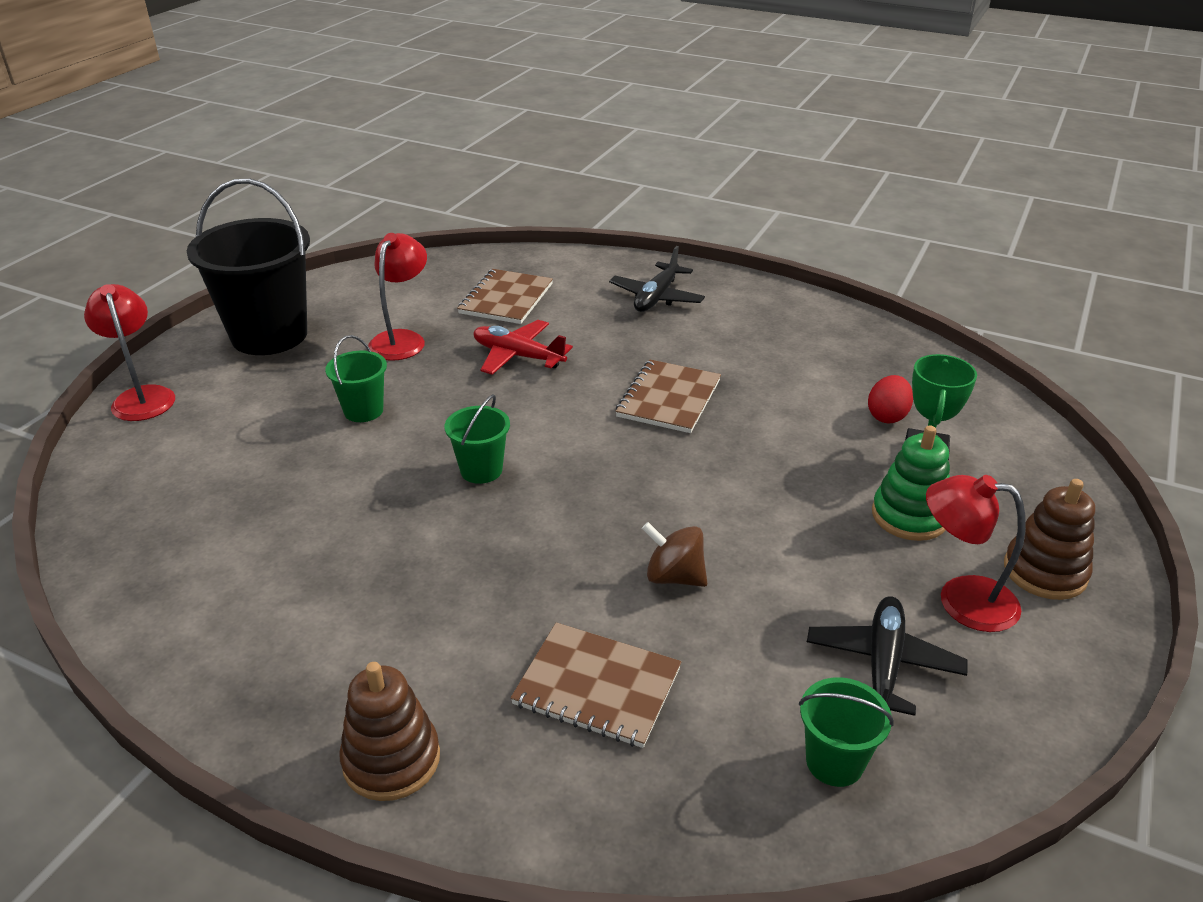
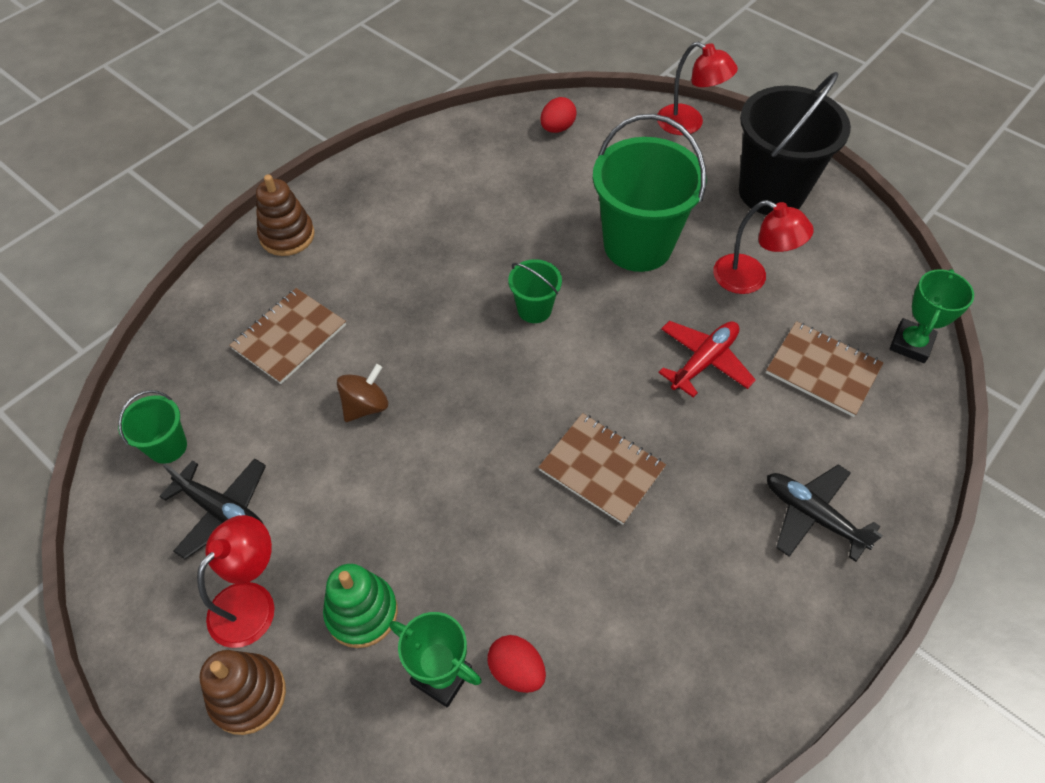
camera: 105 degrees right, 20 degrees up
red lamp [84,284,175,421] -> red lamp turned 45 degrees clockwise [657,42,738,135]
green bucket [325,335,387,422] -> green bucket [593,114,707,272], size x2.12
none -> red egg [540,97,577,133]
none -> green trophy [889,269,974,363]

